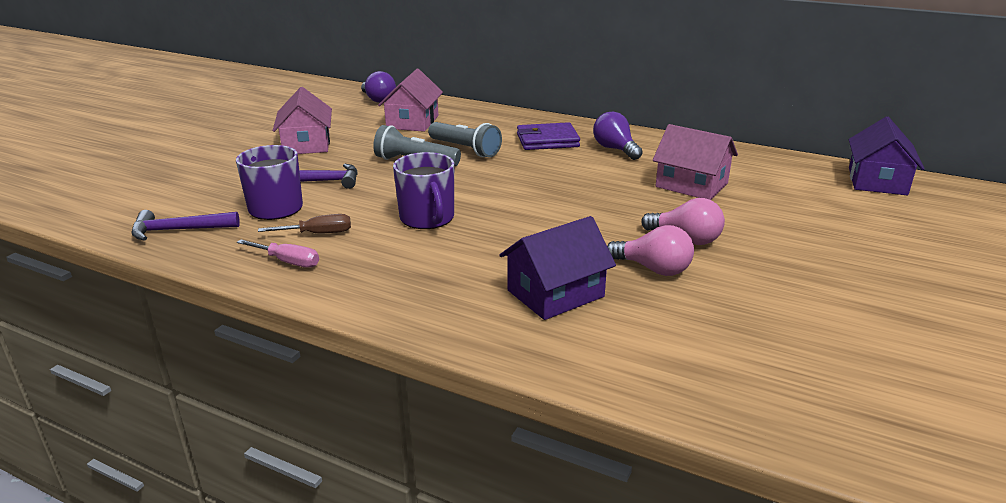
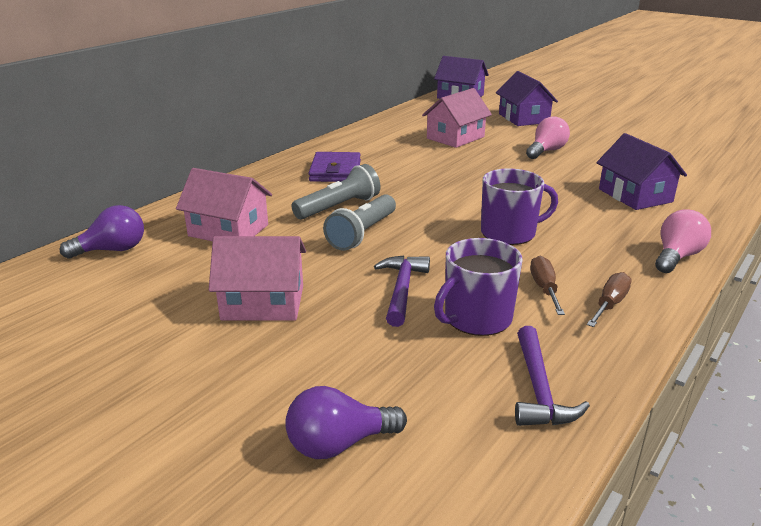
camera: 80 degrees left, 0 degrees up
pink screwdriver [237,239,319,268] -> brown screwdriver [587,272,632,327]
purple light bulb [593,112,643,160] -> purple light bulb moved to [285,386,407,459]
pink light bulb [607,225,694,276] -> pink light bulb moved to [655,210,711,273]
none -> purple house [496,71,558,126]

